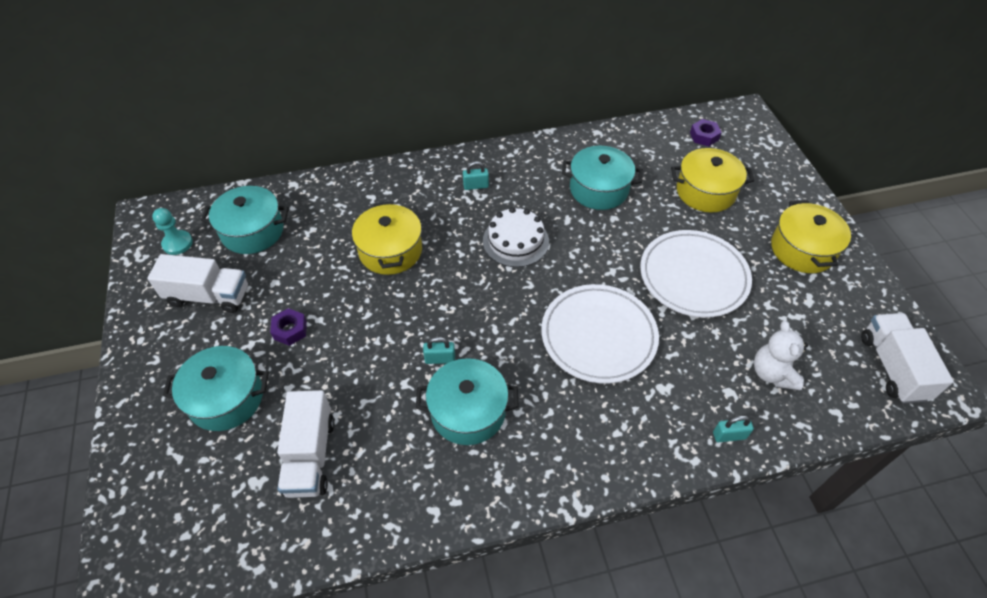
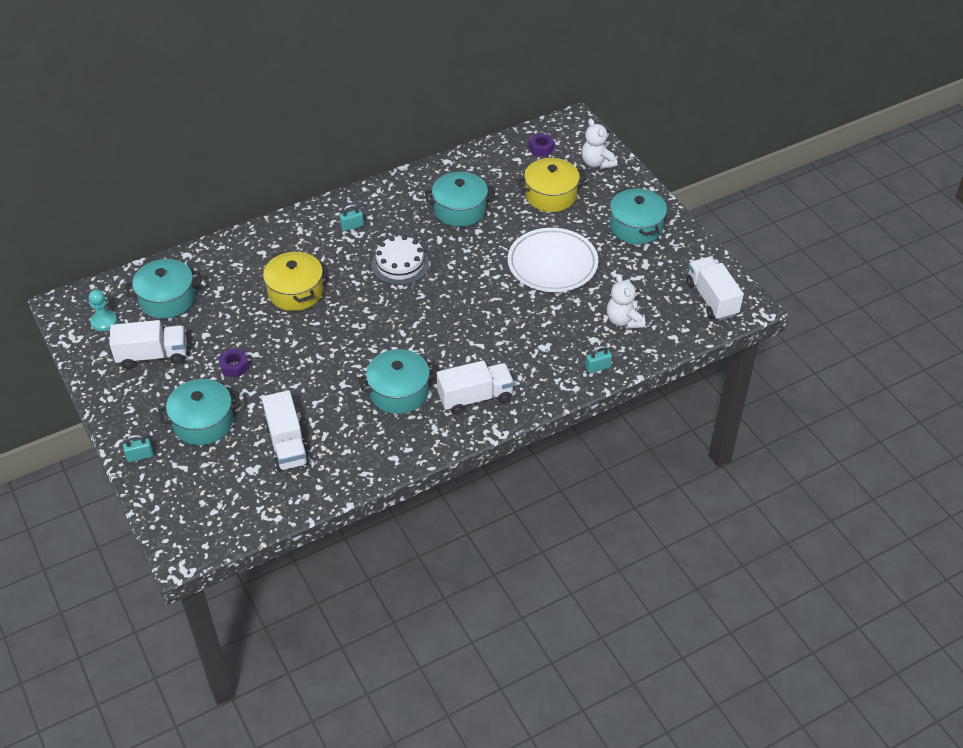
camera: 15 degrees left, 5 degrees down
turquoise padlock [423,337,455,364] -> turquoise padlock moved to [123,434,153,462]
white plate [541,284,659,384] -> none
yellow pot [771,200,851,273] -> turquoise pot [610,187,667,244]
none -> white truck [437,360,514,414]
none -> white teddy bear [582,118,617,169]

